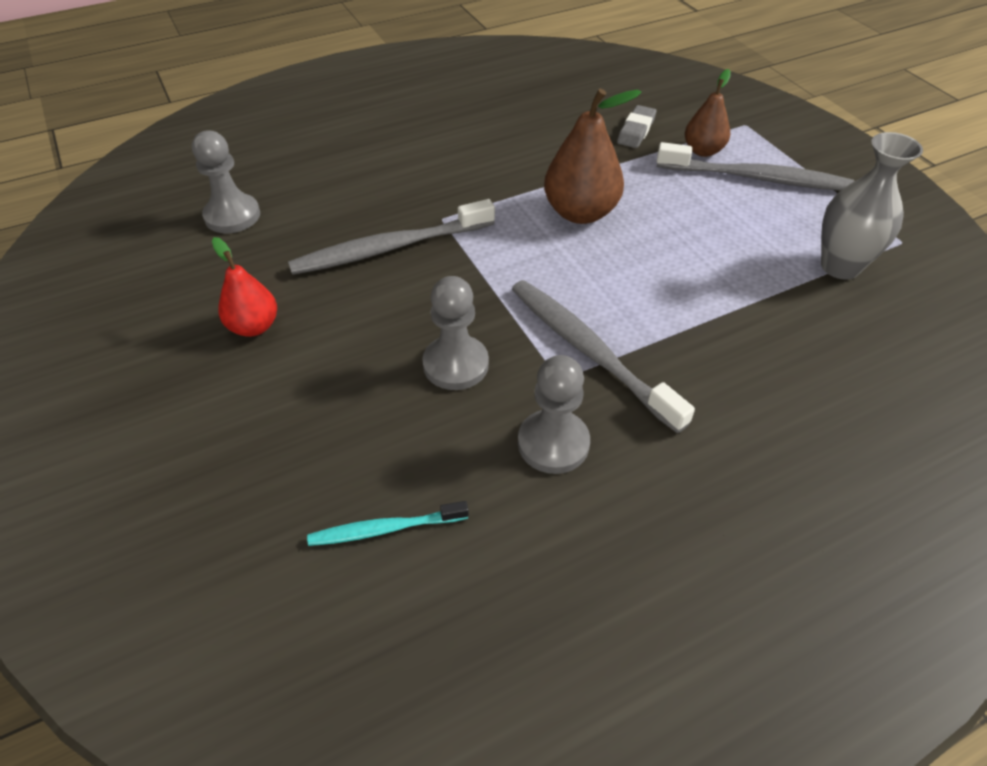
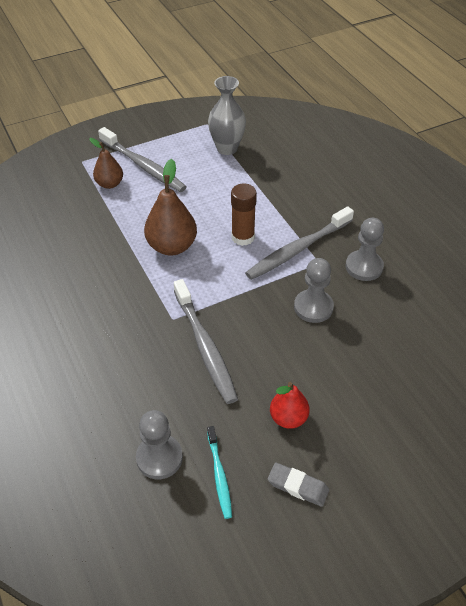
camera: 90 degrees left, 0 degrees up
turquoise toothbrush [307,501,469,546] -> turquoise toothbrush moved to [207,426,232,519]
grey eraser [617,105,656,148] -> grey eraser moved to [268,462,329,507]
grey toothbrush [657,142,855,191] -> grey toothbrush turned 120 degrees clockwise [98,127,187,192]
none -> brown glue stick [231,183,257,246]

